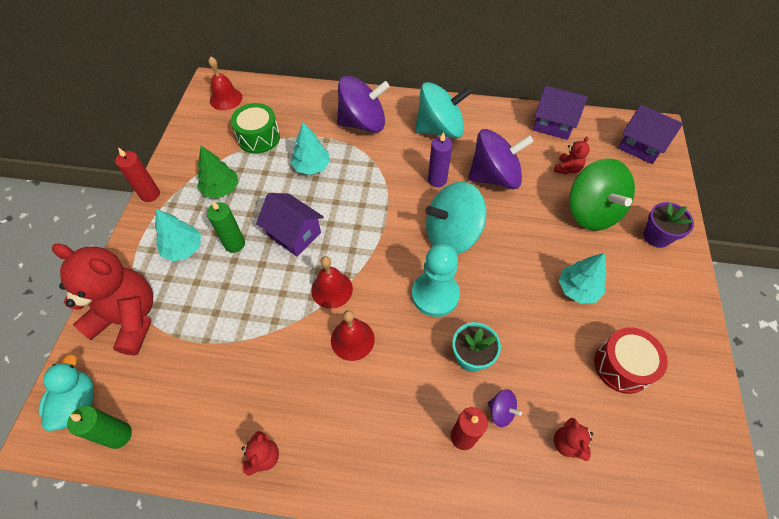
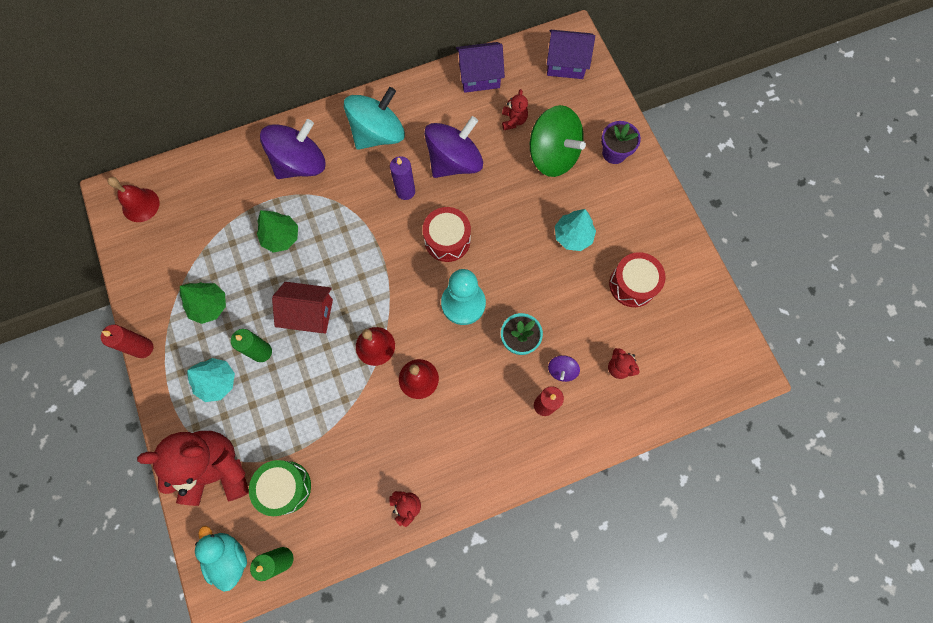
camera: 30 degrees left, 15 degrees up
green drum [231,103,280,154] -> green drum moved to [249,460,311,516]
purple house [256,193,324,257] -> red house [272,282,333,333]
turquoise tree [291,122,330,175] -> green tree [257,210,298,253]
turquoise spinning top [425,182,487,254] -> red drum [423,207,471,262]
purple spinning top [488,389,522,427] -> purple spinning top turned 105 degrees clockwise [548,355,580,382]

